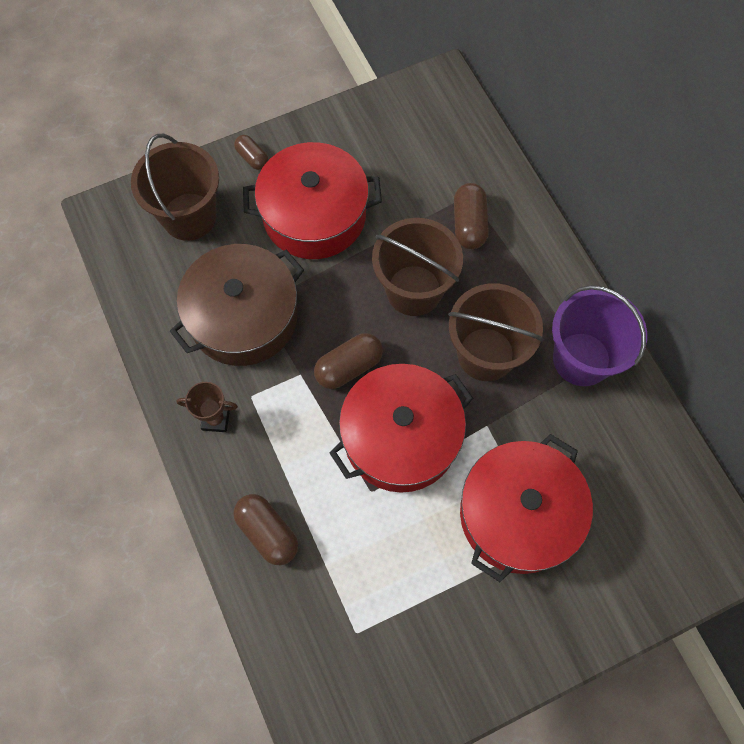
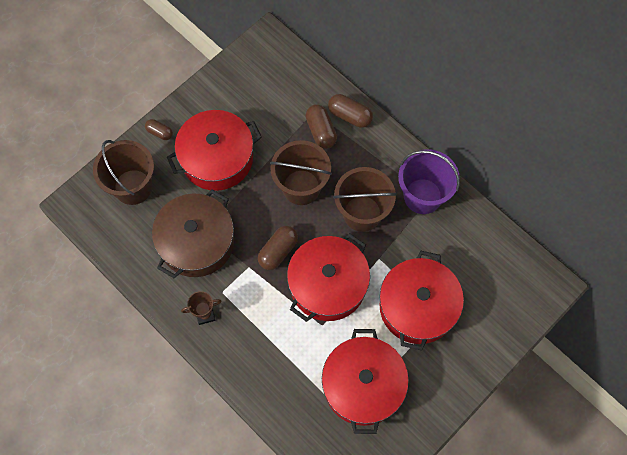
camera: 20 degrees left, 0 degrees up
brown capsule [233,494,298,565] -> brown capsule moved to [328,94,373,128]
none -> red pot [322,329,409,434]

